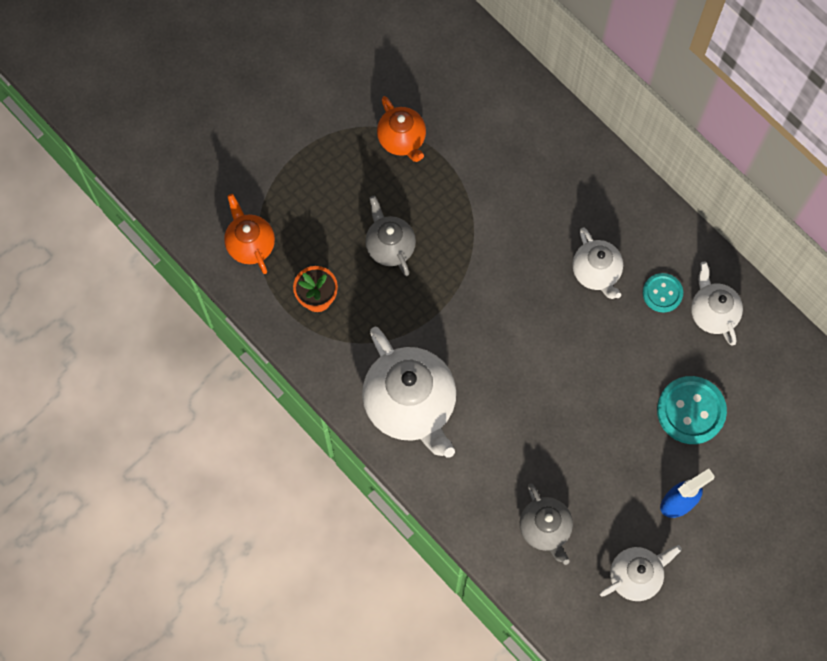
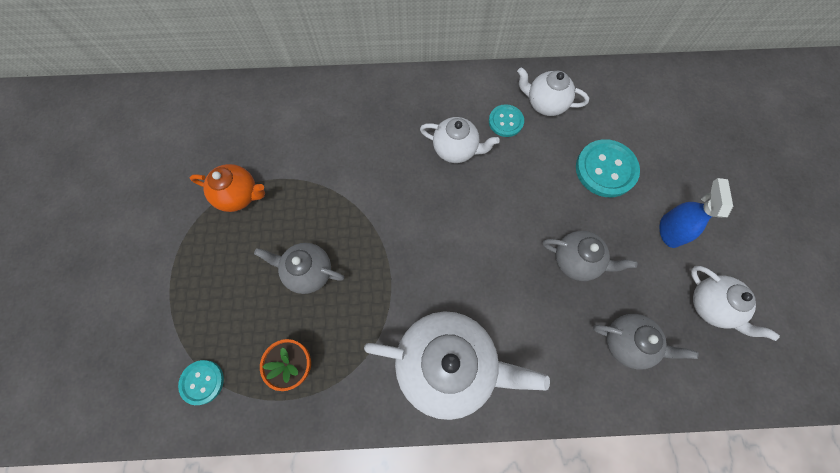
camera: 50 degrees left, 0 degrees up
orange teapot [224,194,275,274] -> turquoise button [178,360,224,405]
white teapot [600,545,682,601] -> white teapot turned 135 degrees clockwise [691,266,780,341]
none -> grey teapot [543,231,637,281]

